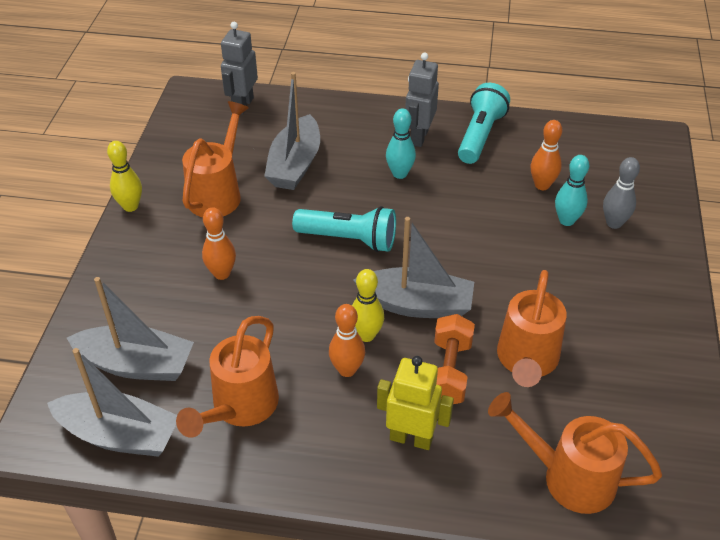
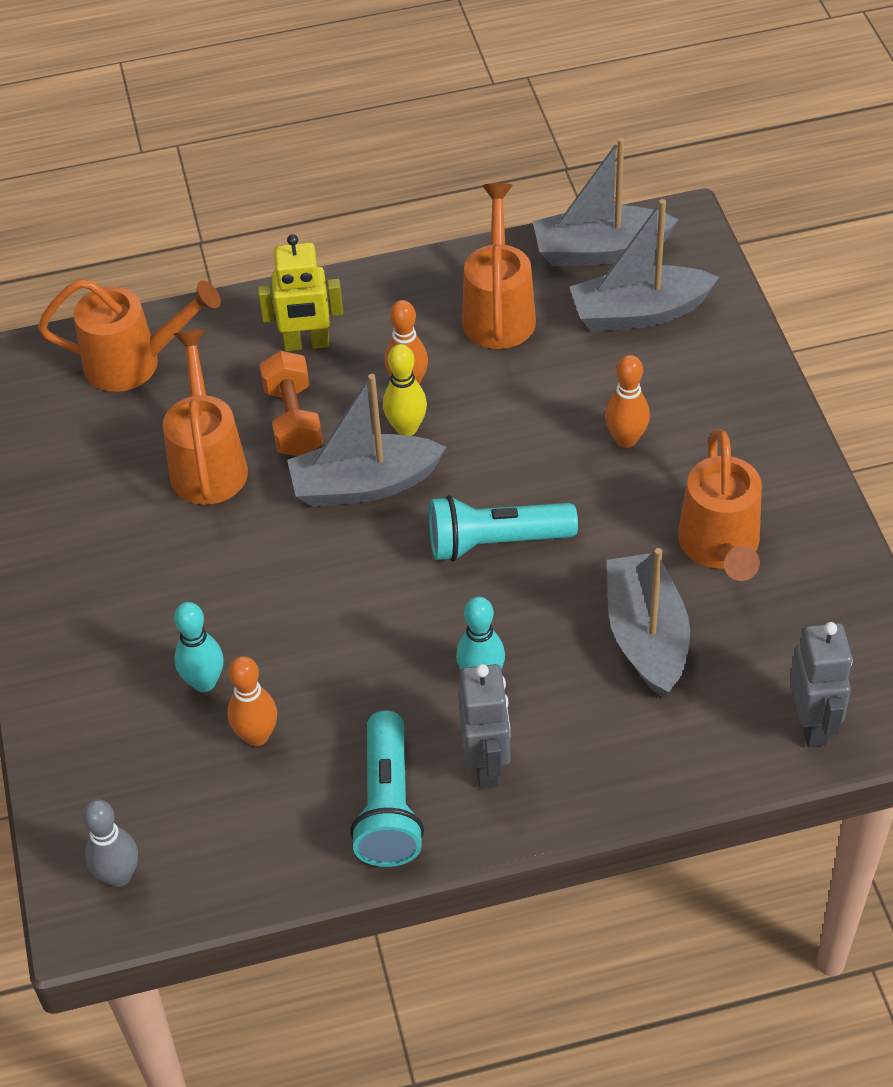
camera: 160 degrees right, 5 degrees up
yellow bowling pin [107,141,142,212] -> none
grey bowling pin [603,157,640,229] -> grey bowling pin moved to [82,799,138,887]

